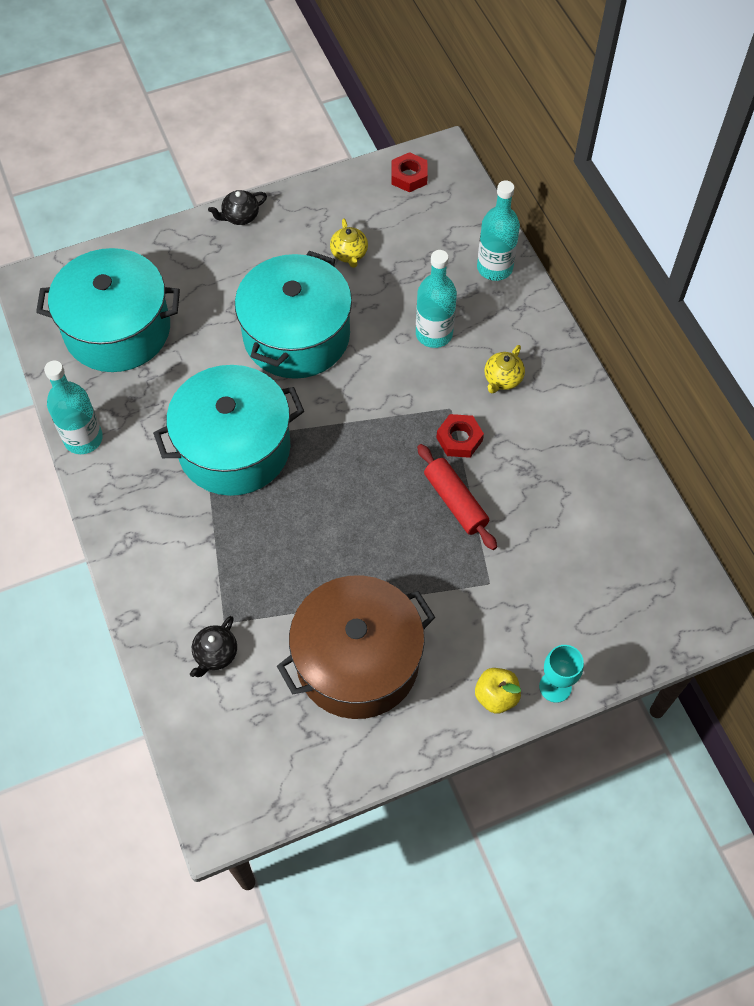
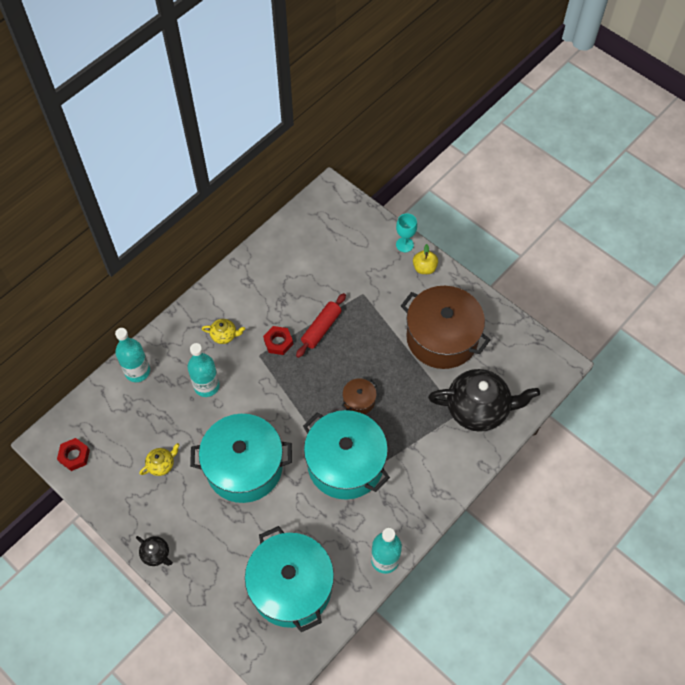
camera: 115 degrees left, 0 degrees up
black teapot [190,616,237,677] -> black teapot [428,369,540,432], size x2.30
none -> brown pot [342,378,377,414]

